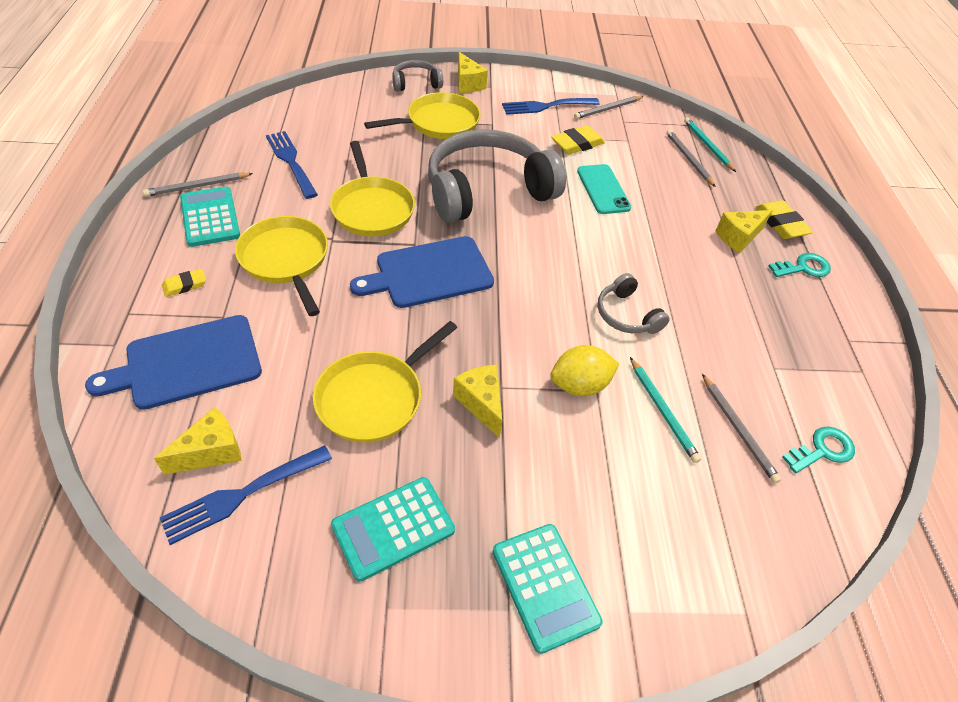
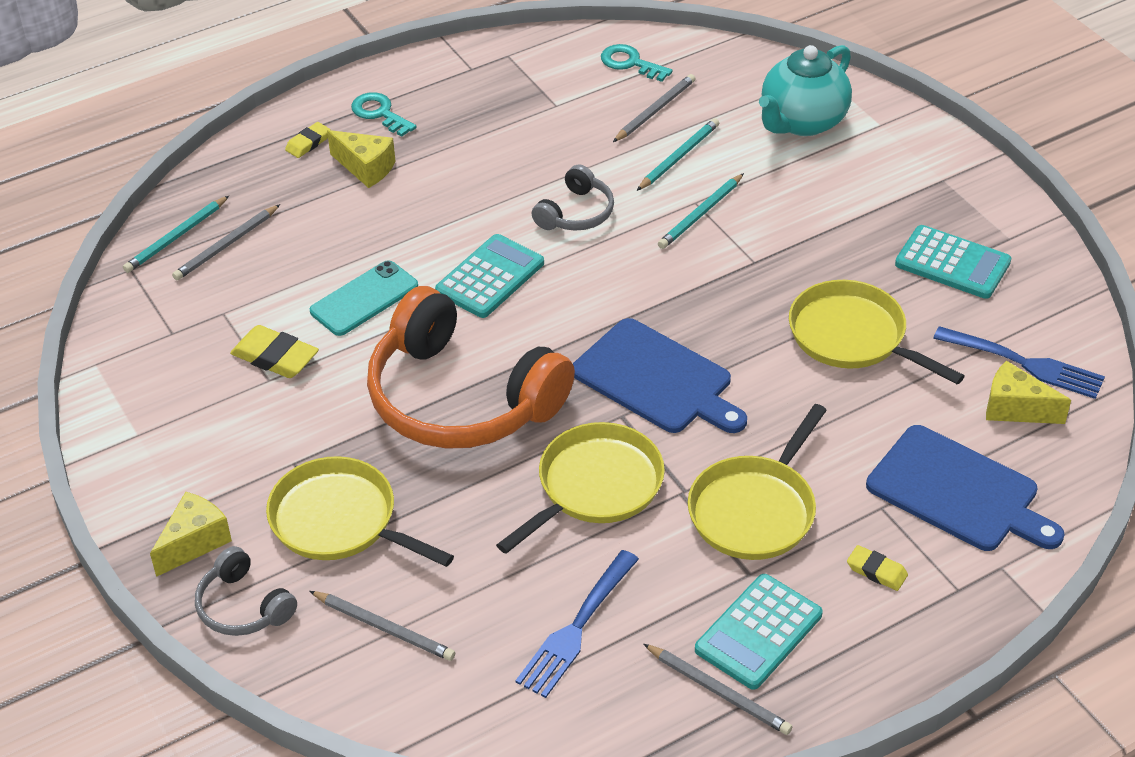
camera: 115 degrees left, 5 degrees down
yellow pan [313,321,457,443] -> yellow pan turned 150 degrees counterclockwise [789,280,965,385]
grey headphones [428,129,566,223] -> orange headphones [367,286,575,449]
yellow cheese [453,365,502,438] -> none
turquoise calculator [493,524,603,654] -> turquoise calculator moved to [435,234,544,318]
blue fork [502,98,600,115] -> none
yellow lemon [550,345,619,396] -> turquoise pencil [658,173,744,249]
grey pencil [574,96,644,119] -> grey pencil moved to [310,591,456,661]
yellow eraser [756,200,813,239] -> yellow eraser [285,122,331,158], size x0.60
none -> turquoise teapot [759,45,852,136]

